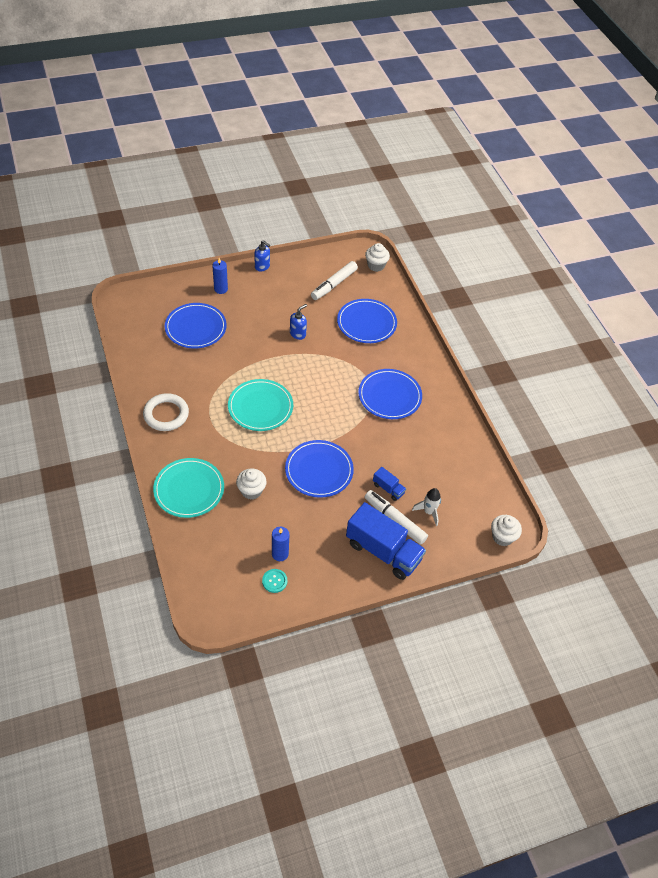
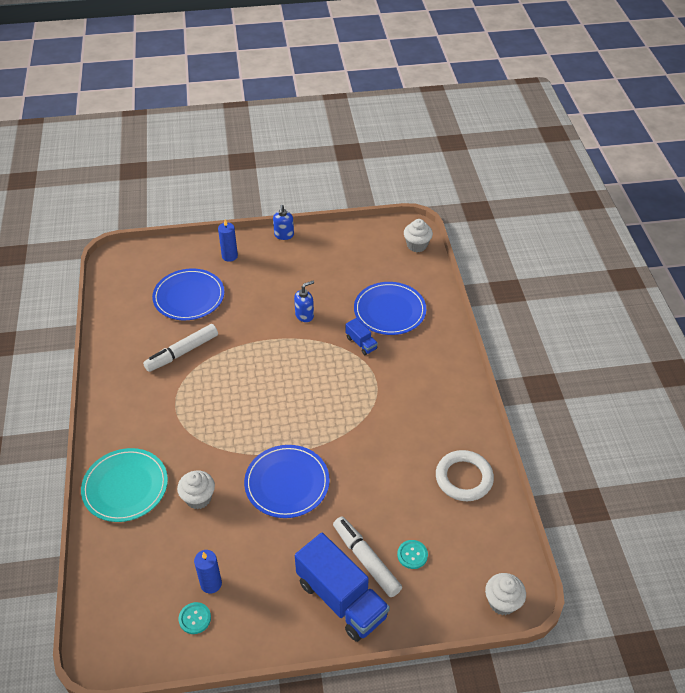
camera: 15 degrees right, 5 degrees down
white ring [143,393,189,431] -> white ring moved to [436,450,494,501]
turquoise plate [228,379,293,431] -> none
blue soap dispenser [255,240,270,271] -> blue soap dispenser turned 45 degrees clockwise [273,205,294,240]
white marker [311,261,358,300] -> white marker moved to [143,324,218,372]
blue plate [358,369,422,419] -> none
blue truck [373,467,406,501] -> blue truck moved to [346,318,378,355]
white rocket [412,488,441,526] -> turquoise button [397,540,428,569]

